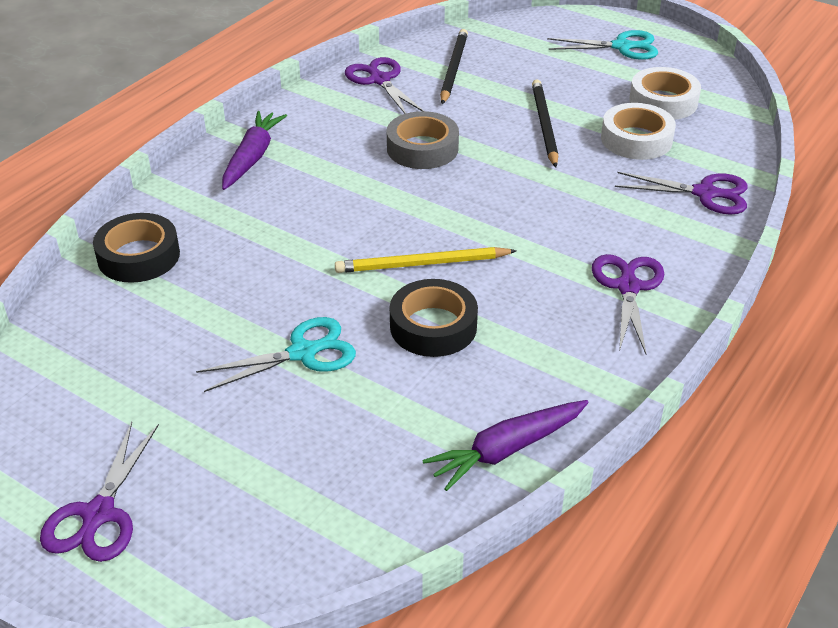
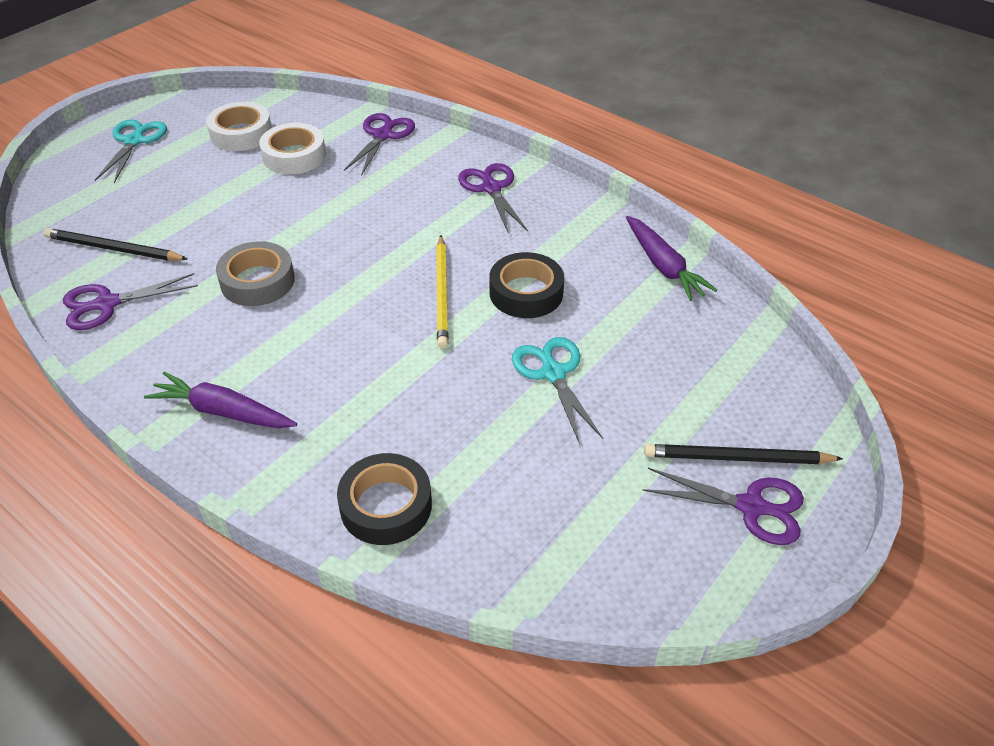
camera: 85 degrees left, 5 degrees up
black pencil [532,79,558,168] -> black pencil moved to [644,444,843,464]
purple scissors [592,254,664,354] -> purple scissors turned 60 degrees clockwise [458,163,528,232]

